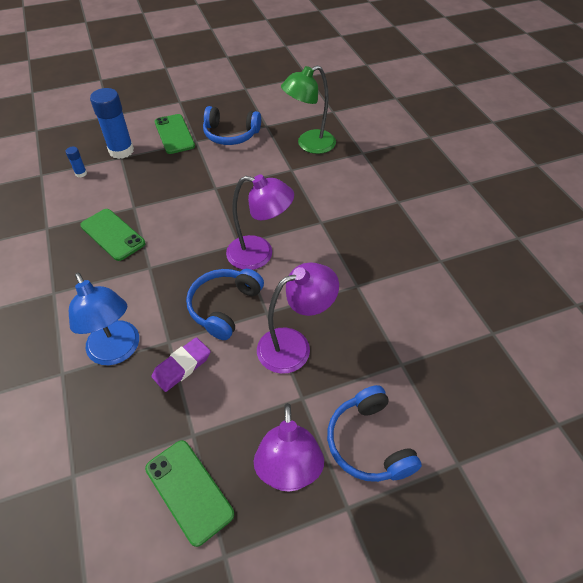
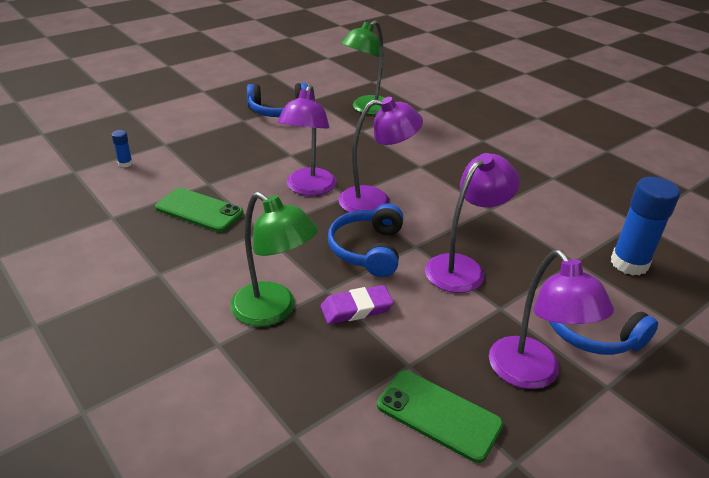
camera: 20 degrees left, 15 degrees down
blue lamp [69,272,139,365] -> green lamp [230,192,318,326]
blue glue stick [90,88,134,159] -> blue glue stick moved to [611,177,680,276]
purple eraser [152,337,211,392] -> purple eraser turned 45 degrees clockwise [320,285,394,324]
green phone [155,114,195,154] -> none
none -> purple lamp [277,85,336,196]

